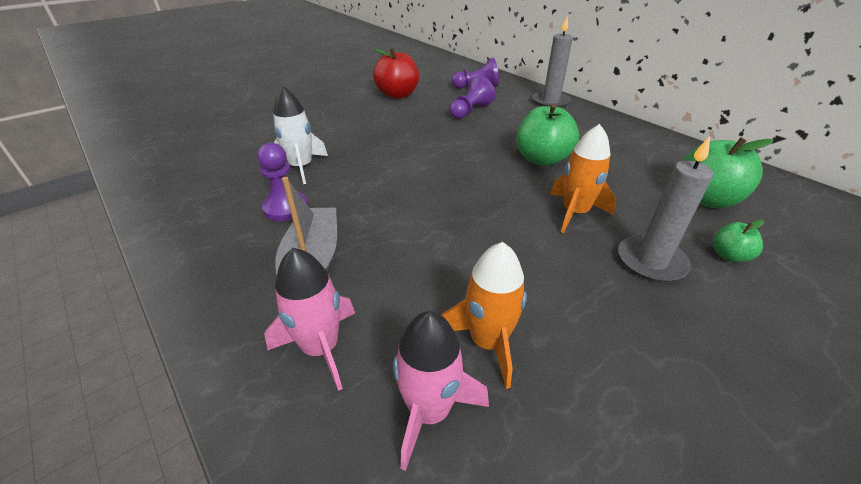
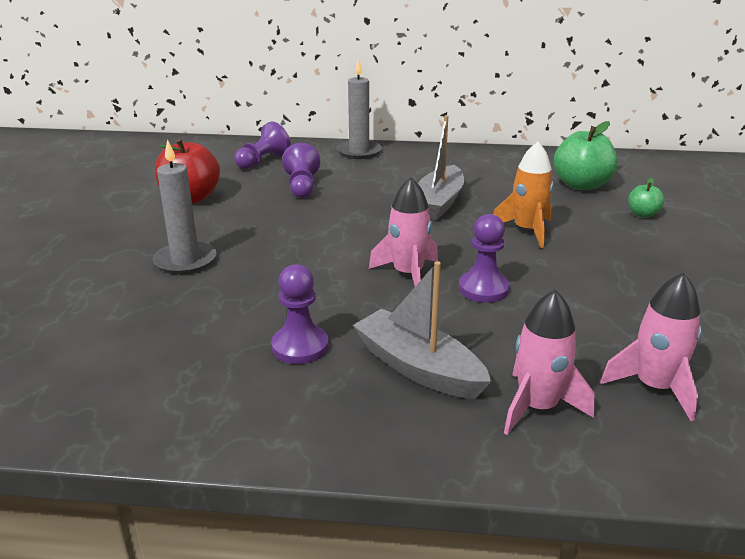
camera: 45 degrees left, 10 degrees down
white rocket [273,86,328,184] -> none
orange rocket [442,242,527,389] -> none
green apple [516,104,579,166] -> grey boat [418,115,464,220]
grey candle [618,136,713,282] -> grey candle moved to [153,139,217,275]
none -> pink rocket [369,177,438,286]
none -> purple pawn [459,214,510,303]

